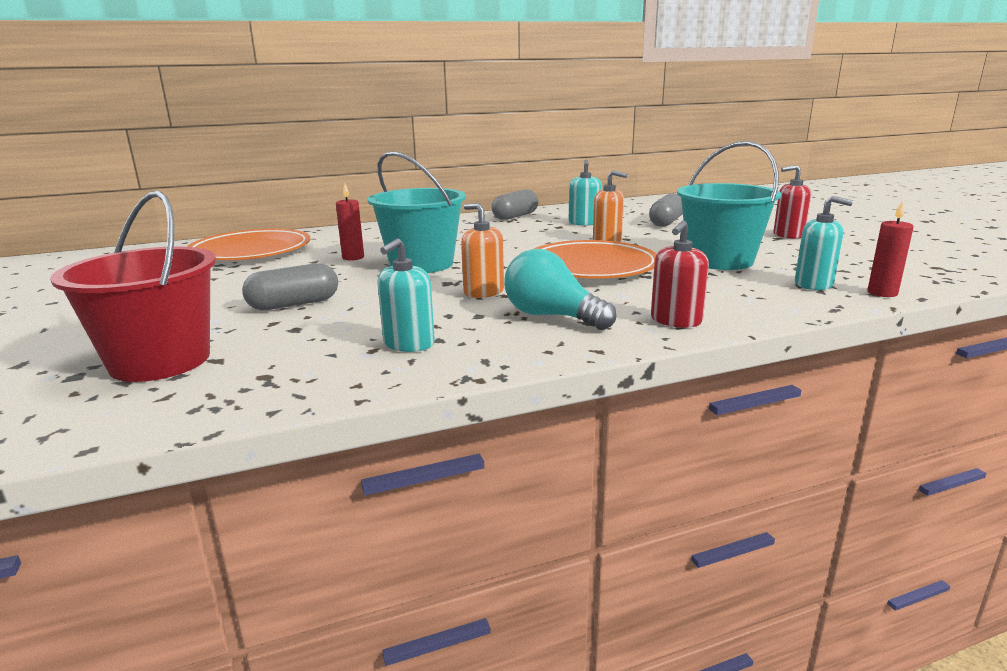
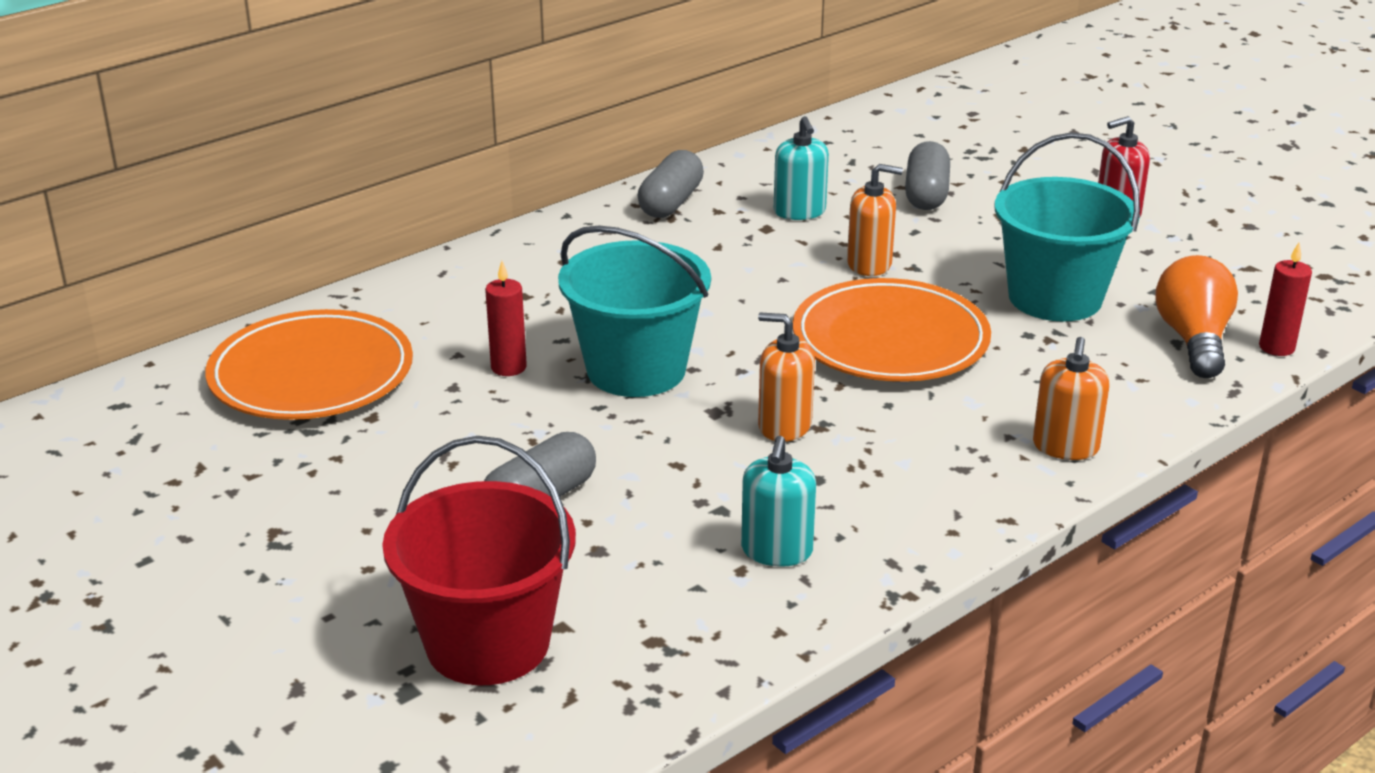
camera: 20 degrees left, 10 degrees up
turquoise light bulb [504,249,617,330] -> none
red soap dispenser [651,221,709,328] -> orange soap dispenser [1033,337,1110,460]
turquoise soap dispenser [795,196,853,290] -> orange light bulb [1155,255,1238,378]

